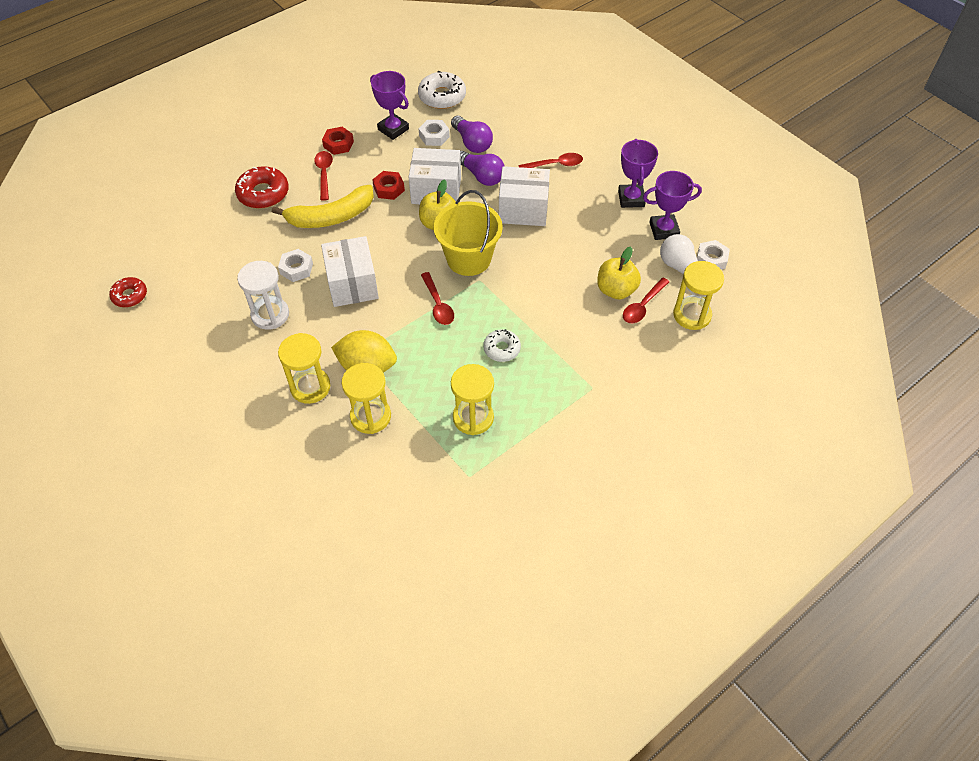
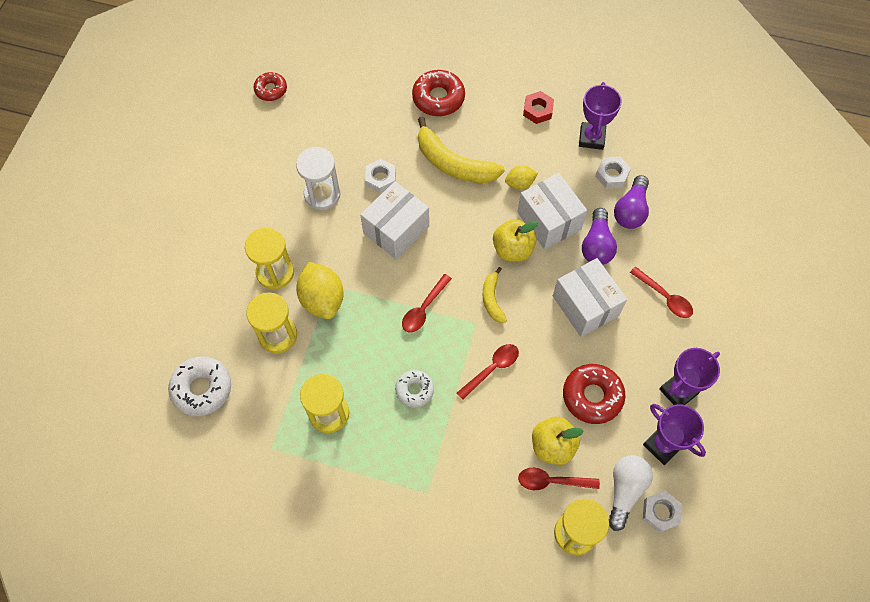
camera: 55 degrees right, 10 degrees up
red spoon [314,151,333,201] -> red spoon moved to [457,344,519,400]
red nut [372,171,405,200] -> yellow lemon [505,166,538,190]
white donut [418,71,466,109] -> white donut moved to [168,356,231,416]
yellow bucket [433,190,503,276] -> yellow banana [483,267,507,323]
none -> red donut [563,364,626,424]

